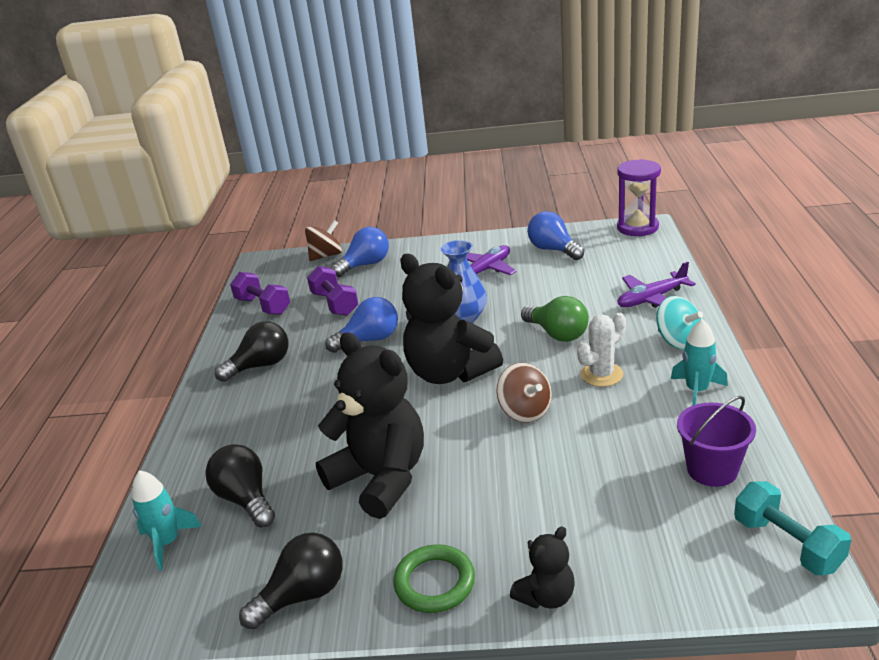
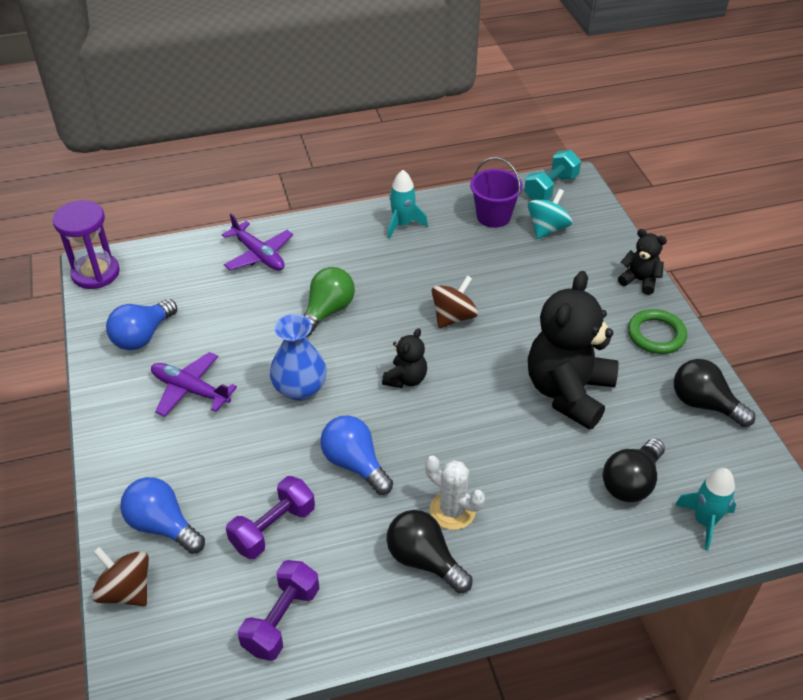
camera: 110 degrees left, 15 degrees up
black teddy bear [400,254,503,384] -> black teddy bear [382,328,427,388], size x0.48
white cactus [577,313,626,387] -> white cactus moved to [425,455,485,530]
turquoise spinning top [656,296,703,349] -> turquoise spinning top moved to [528,189,572,239]

